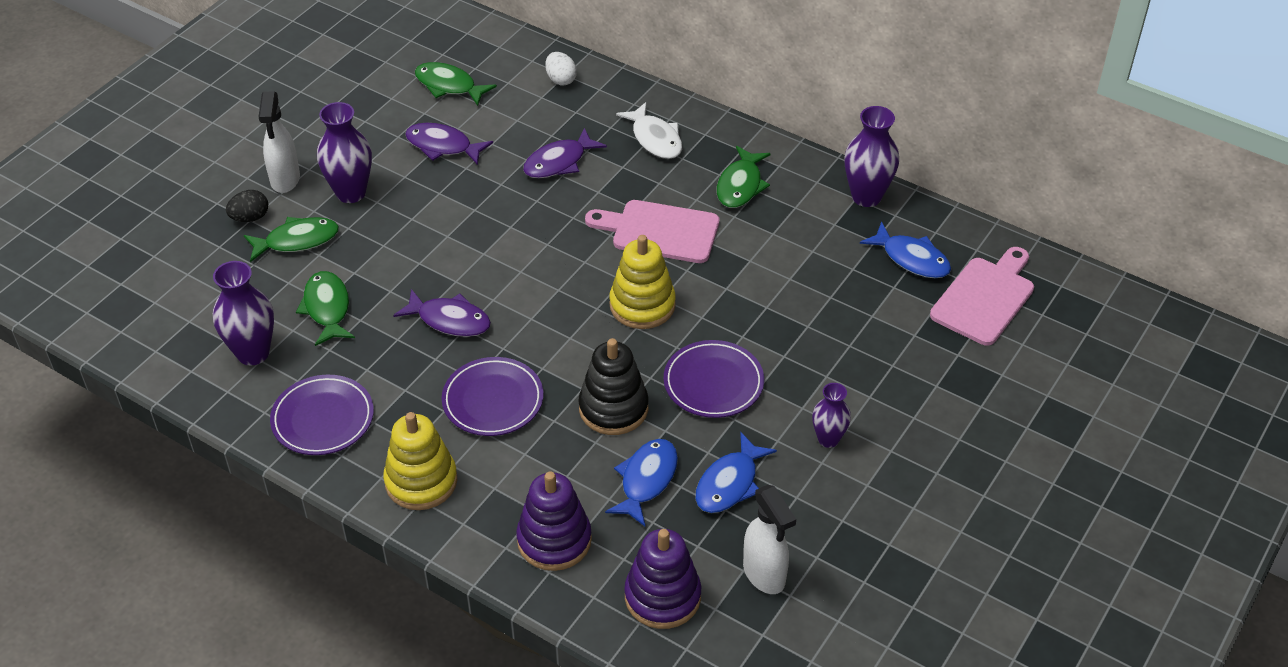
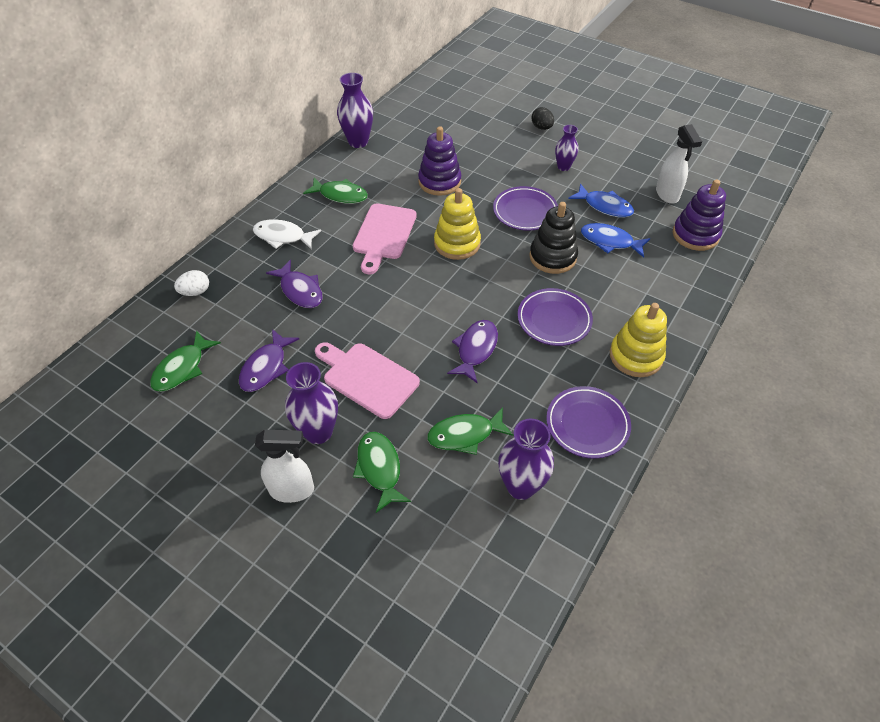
camera: 90 degrees left, 5 degrees up
black egg [226,190,268,222] -> black egg moved to [531,107,554,130]
purple stacking toy [516,472,592,571] -> purple stacking toy moved to [418,126,461,196]
white fish [616,102,682,159] -> white fish turned 135 degrees counterclockwise [253,219,321,249]
white spray bottle [743,485,796,594] -> white spray bottle turned 105 degrees clockwise [656,124,702,204]
blue fish [860,222,951,278] -> none
pink cutting board [930,247,1034,346] -> pink cutting board moved to [315,342,420,419]

